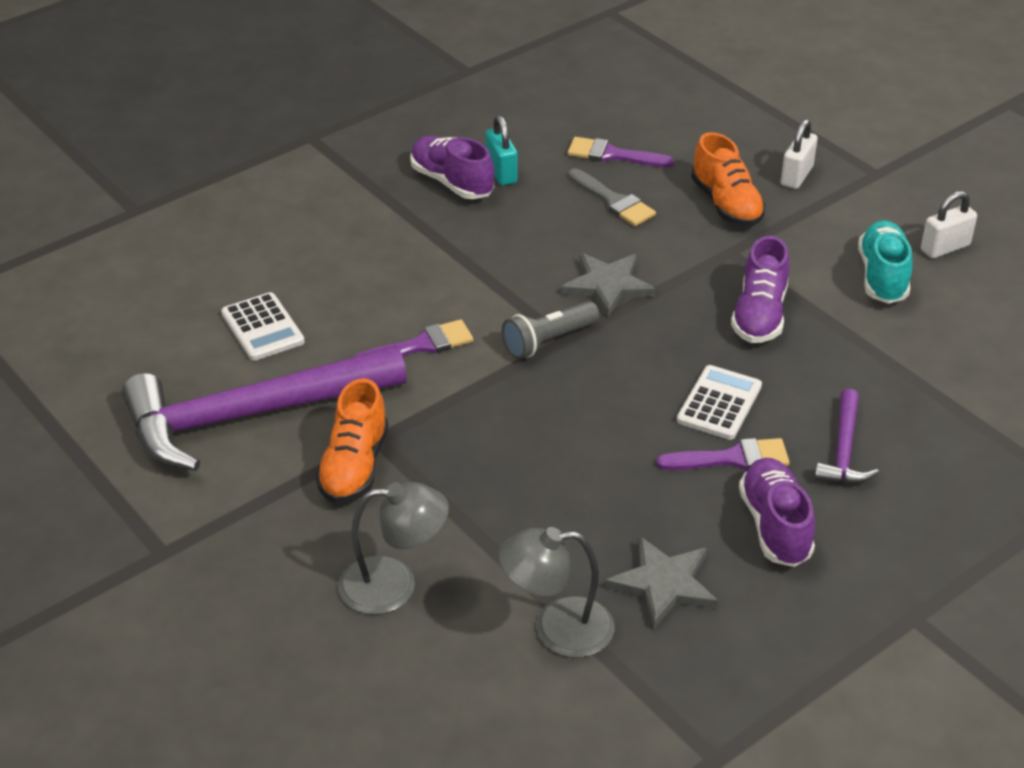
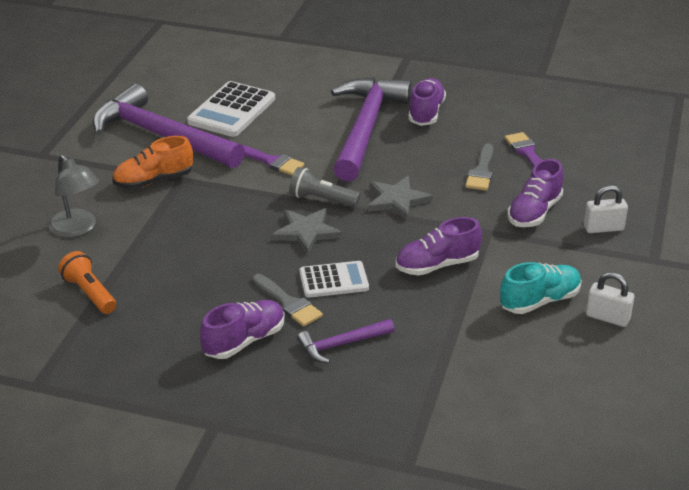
camera: 55 degrees right, 5 degrees down
white calculator [221,292,305,361] -> white calculator [187,81,275,137], size x1.56
turquoise padlock [486,115,518,186] -> none
grey lamp [498,527,615,658] -> orange flashlight [58,251,116,314]
grey star [605,536,718,629] -> grey star moved to [272,208,342,254]
purple brush [656,438,790,470] -> grey brush [253,274,323,327]
orange shoe [691,132,766,226] -> purple shoe [507,159,563,227]
none -> purple hammer [331,77,412,181]

